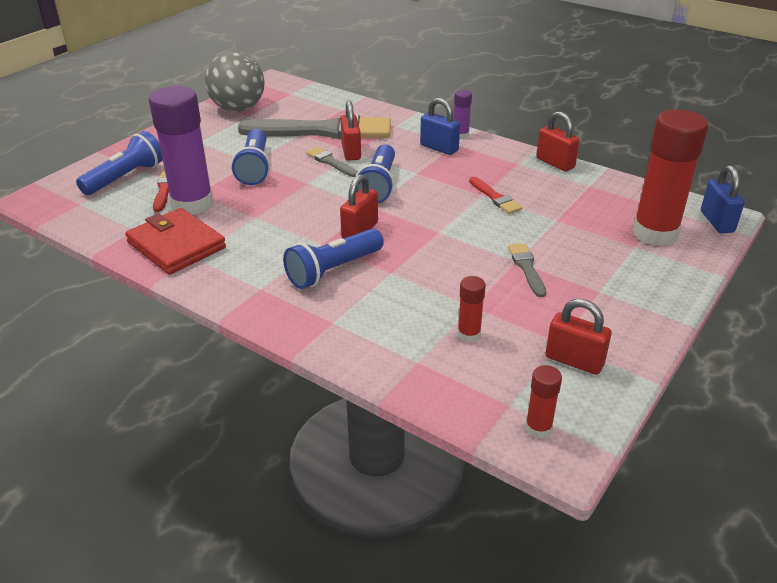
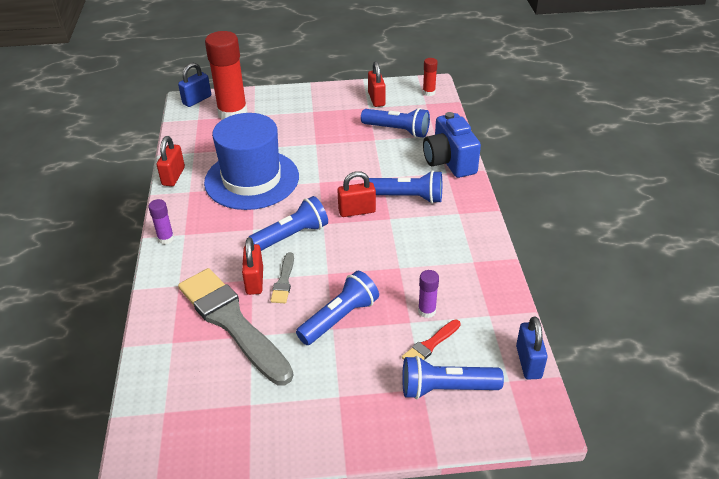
camera: 130 degrees left, 5 degrees up
red wallet [125,208,226,275] -> none
purple glue stick [149,86,214,215] -> purple glue stick [418,270,439,318], size x0.45
grey ball [205,51,265,112] -> none
red padlock [340,101,361,161] -> red padlock turned 45 degrees counterclockwise [242,237,263,295]
blue padlock [420,98,460,155] -> blue padlock moved to [516,316,548,380]
red glue stick [457,276,486,343] -> blue flashlight [361,108,430,138]
red brush [469,177,522,214] -> blue hat [204,113,299,210]
grey brush [508,243,546,298] -> none
none -> blue camera [423,112,481,178]

